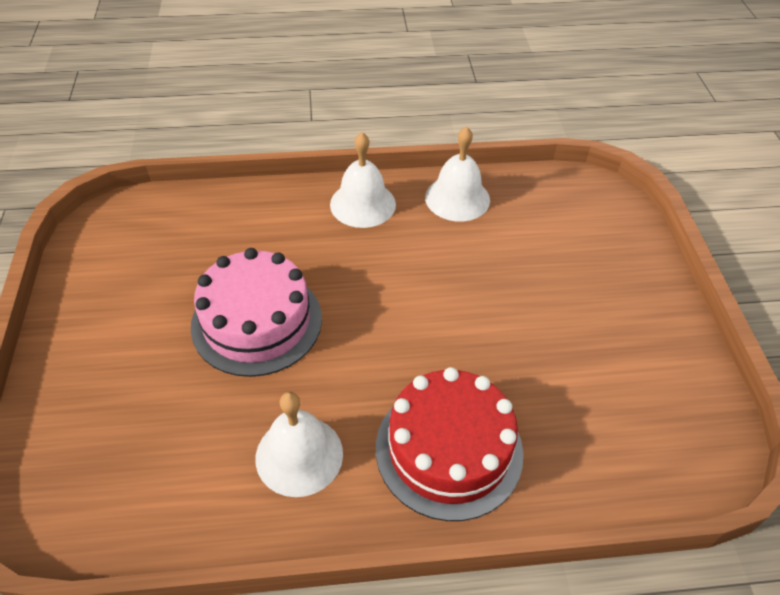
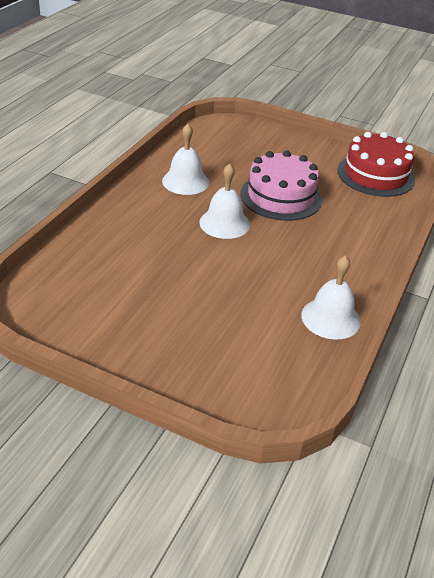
camera: 120 degrees right, 10 degrees down
white bell [330,132,396,228] -> white bell moved to [199,163,250,239]
red cake [376,367,523,521] -> red cake moved to [338,132,415,197]

